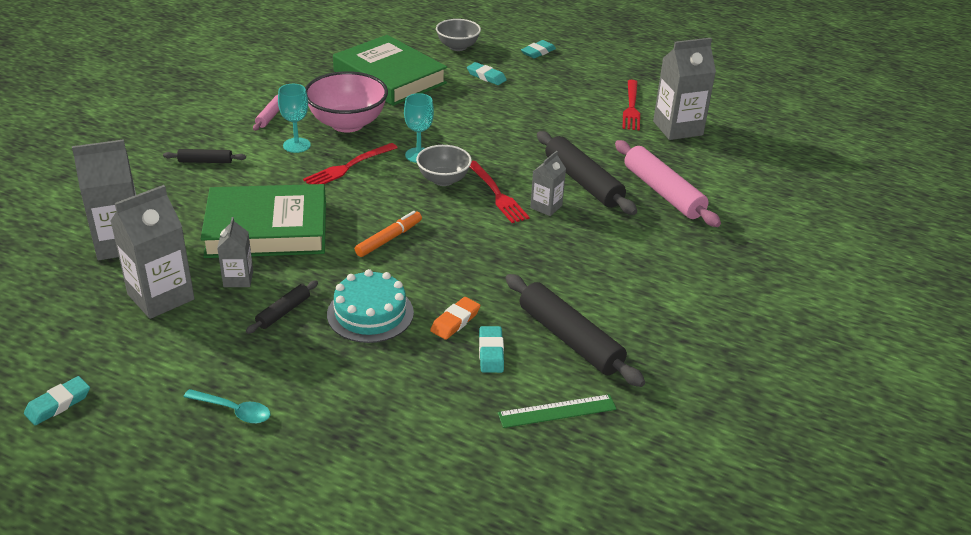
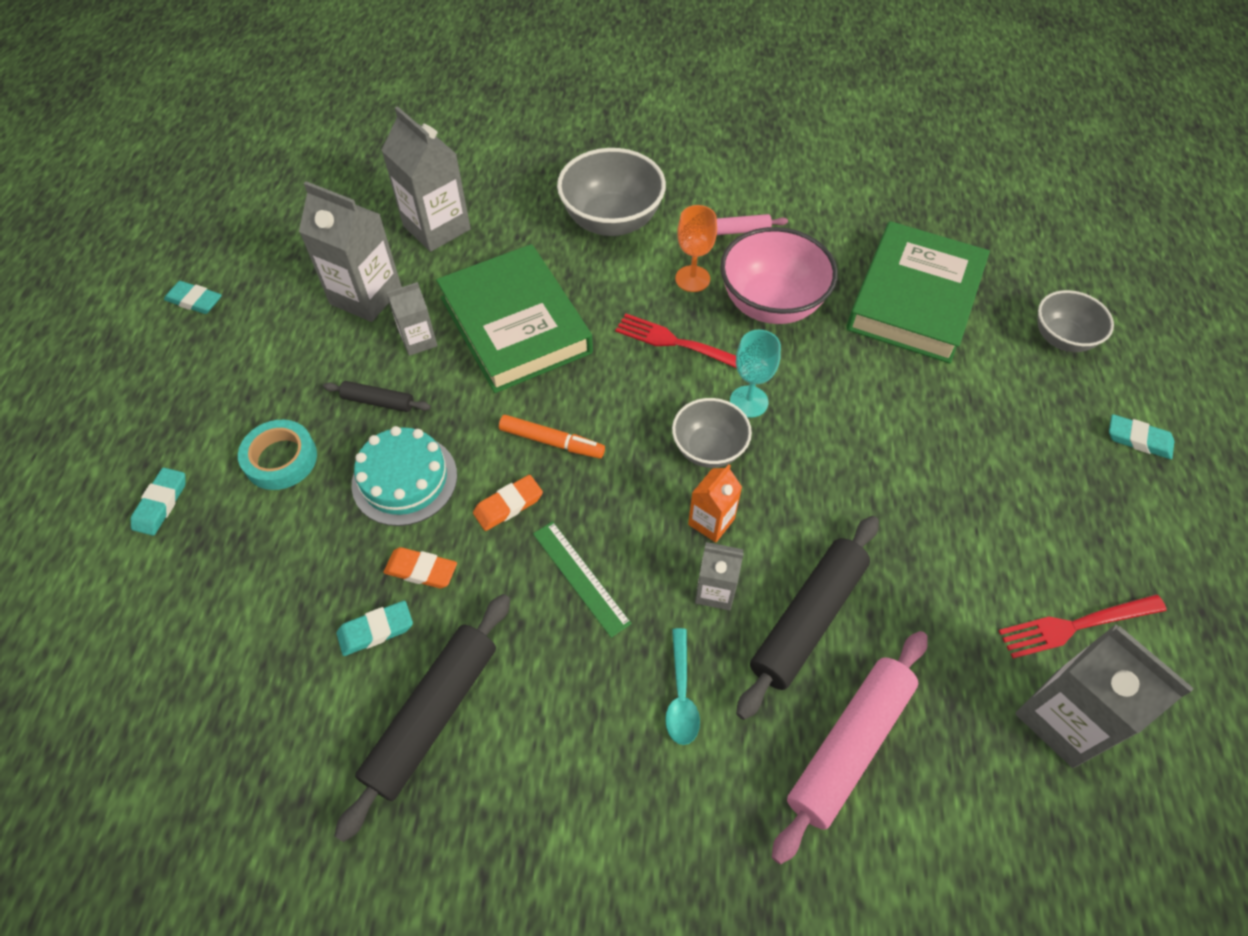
camera: 70 degrees right, 20 degrees up
black rolling pin [163,149,246,163] -> grey bowl [557,148,666,236]
turquoise spoon [184,389,271,424] -> turquoise spoon moved to [665,628,700,745]
turquoise goblet [278,84,311,153] -> orange goblet [675,205,717,292]
turquoise eraser [467,62,507,85] -> turquoise eraser moved to [131,468,185,536]
red fork [470,161,530,223] -> orange carton [688,464,742,543]
green ruler [498,394,617,428] -> green ruler moved to [533,521,632,638]
none -> turquoise tape [238,420,317,490]
none -> orange eraser [473,475,543,531]

